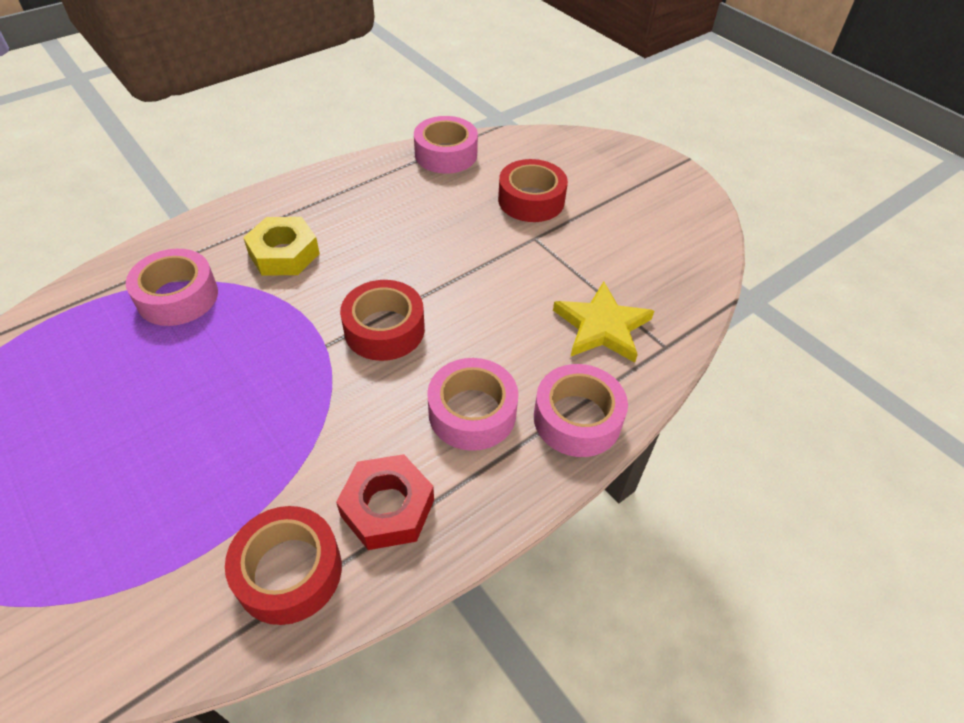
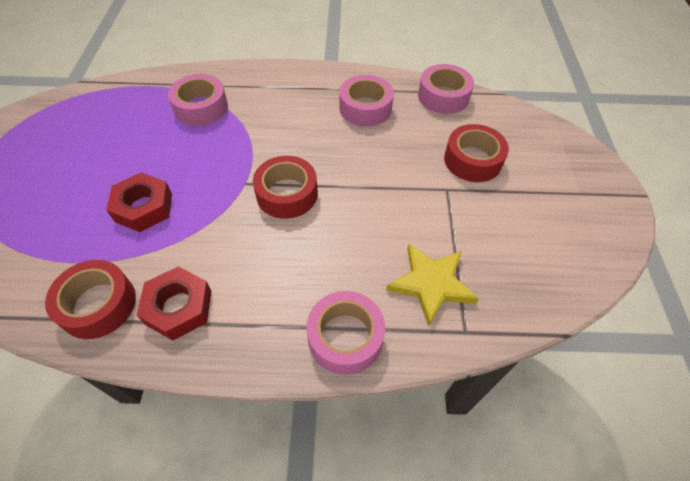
camera: 40 degrees right, 5 degrees up
yellow nut [243,217,320,276] -> none
pink tape [427,358,518,451] -> pink tape moved to [339,75,394,127]
none -> red nut [106,172,172,232]

